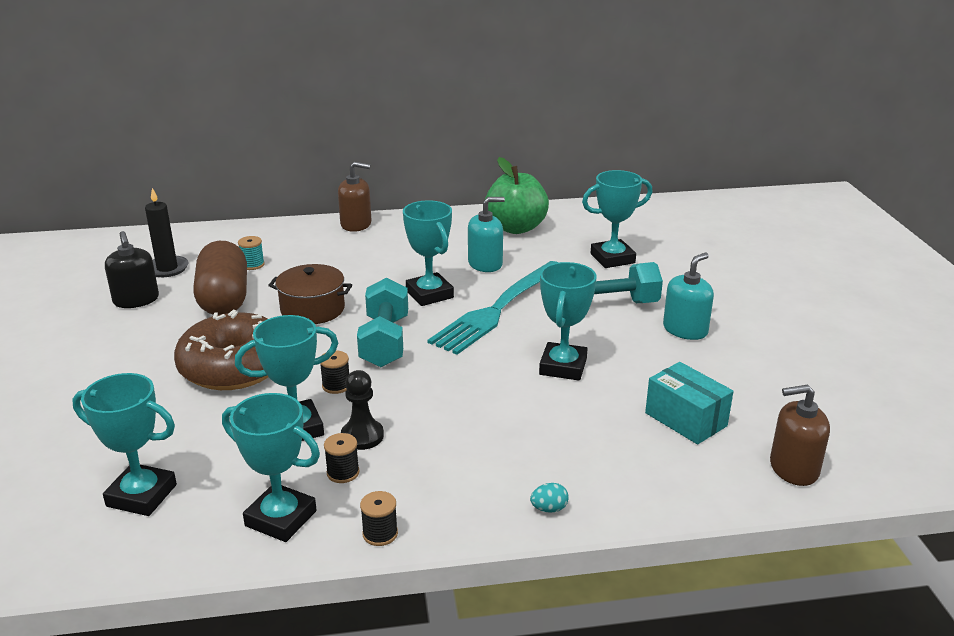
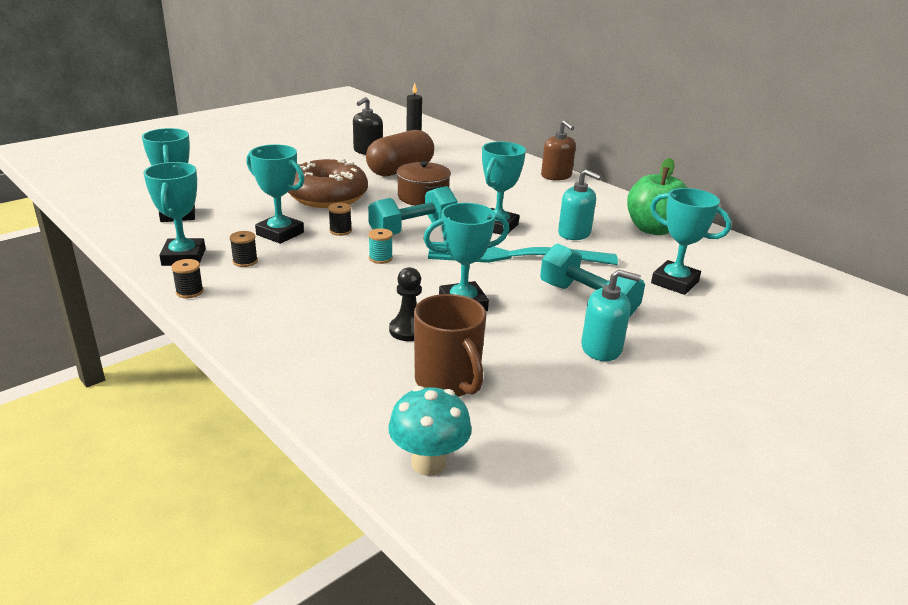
camera: 55 degrees right, 0 degrees up
turquoise spool [238,236,265,270] -> turquoise spool moved to [368,228,393,264]
black pawn [341,370,384,450] -> black pawn moved to [389,267,422,341]
turquoise egg [530,483,569,513] -> none
turquoise box [645,362,733,444] -> brown mug [414,294,487,397]
brown soap dispenser [770,384,830,486] -> turquoise mushroom [388,386,472,476]

